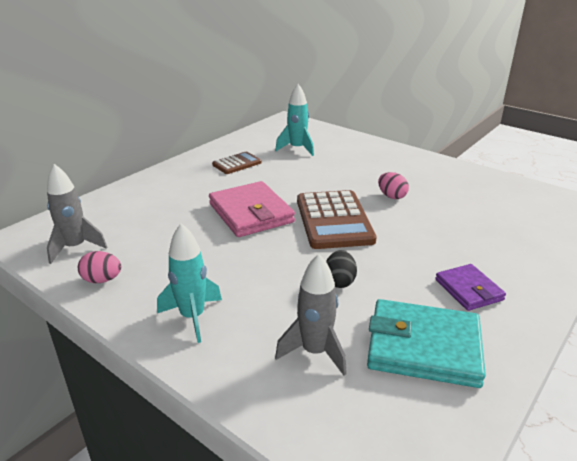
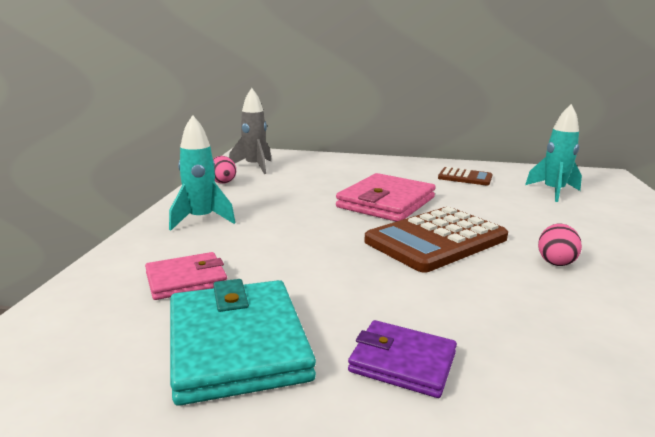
camera: 60 degrees right, 10 degrees down
grey rocket [275,254,347,376] -> pink wallet [145,252,227,300]
black egg [326,250,357,288] -> none
purple wallet [435,264,506,311] -> purple wallet turned 75 degrees clockwise [348,320,457,398]

